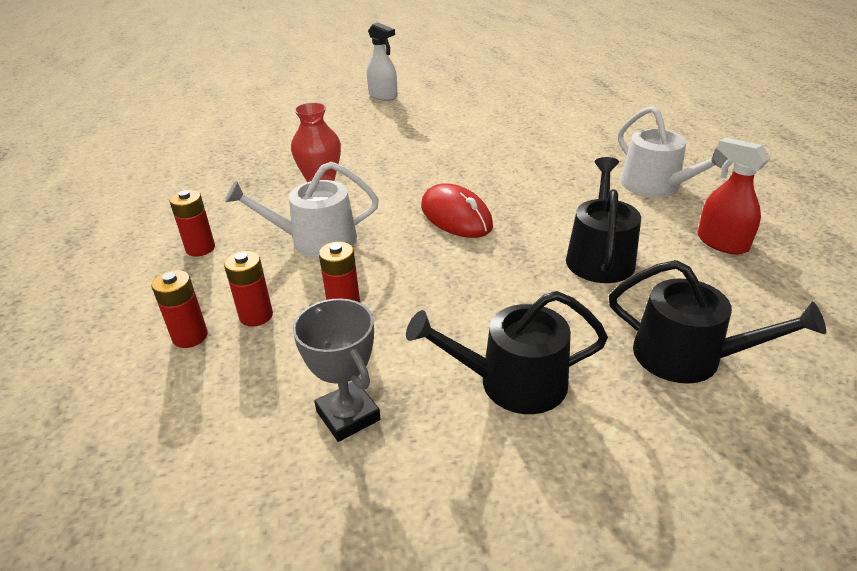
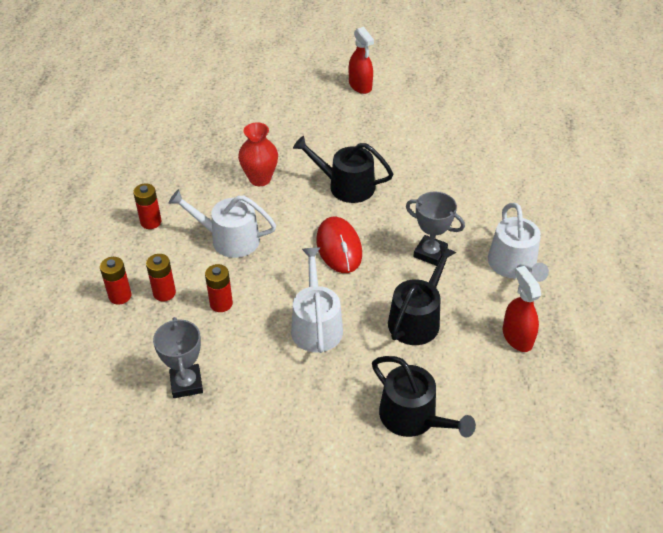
camera: 20 degrees right, 10 degrees up
white spray bottle [367,23,397,101] -> red spray bottle [349,27,374,94]
black watering can [406,291,608,414] -> black watering can moved to [293,136,393,203]
none -> white watering can [291,248,343,353]
none -> grey trophy [406,192,465,266]

